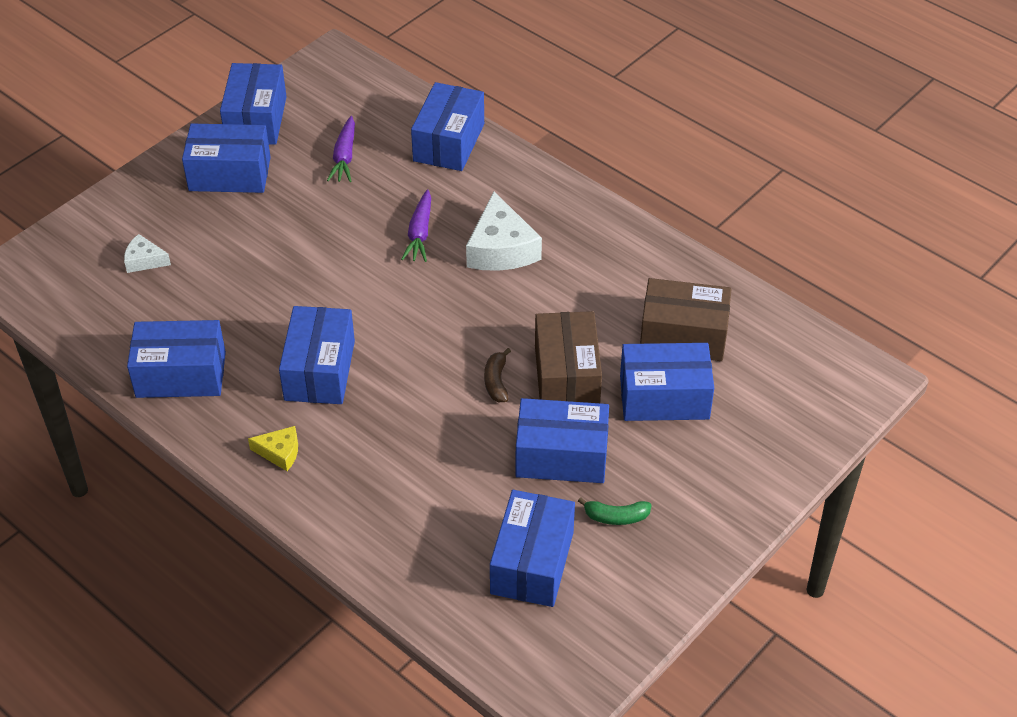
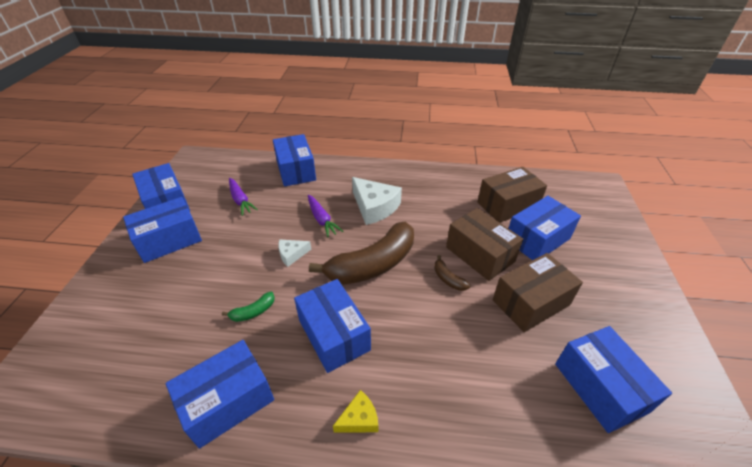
camera: 35 degrees left, 5 degrees down
white cheese [124,234,171,273] -> white cheese moved to [278,239,311,267]
blue box [515,398,609,483] -> brown box [493,253,583,332]
green banana [578,497,652,525] -> green banana moved to [222,292,275,322]
none -> brown banana [309,222,414,284]

